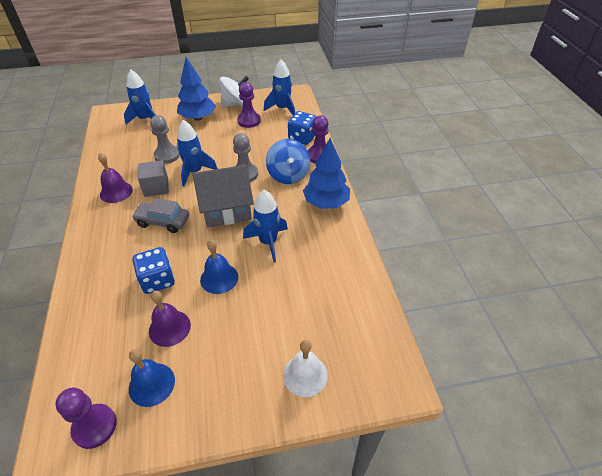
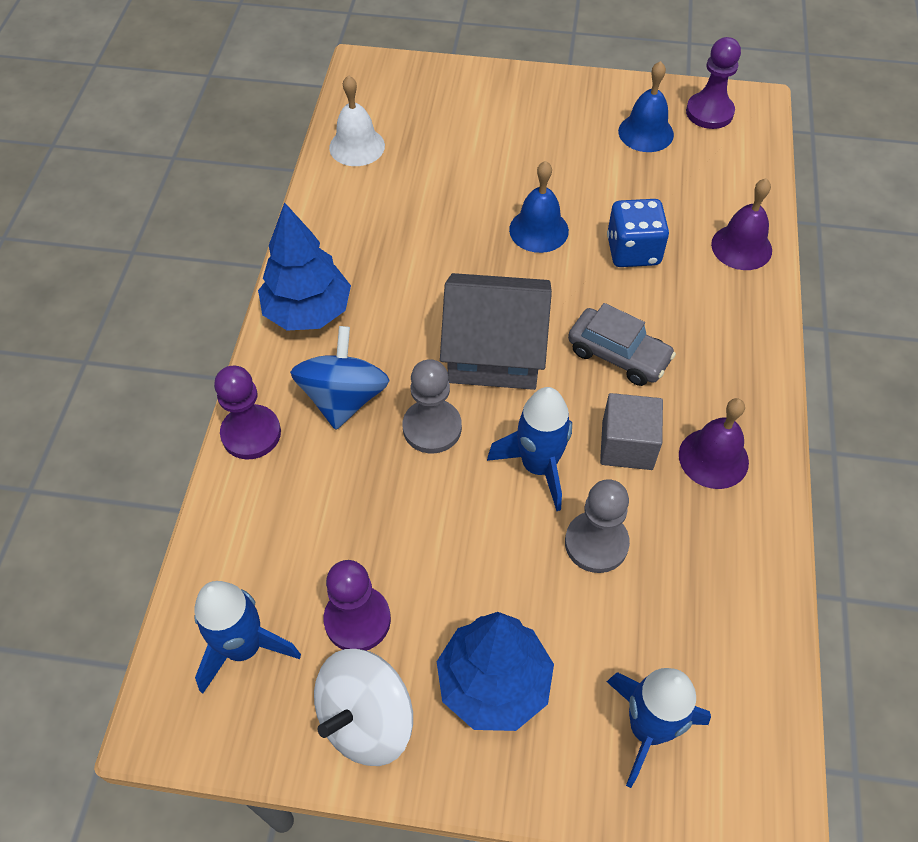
camera: 160 degrees left, 10 degrees up
purple bell [149,291,191,347] -> purple bell moved to [711,178,772,270]
white spinning top [220,76,249,107] -> white spinning top turned 45 degrees counterclockwise [314,649,413,766]
blue rocket [243,190,288,262] -> none
white bell [283,340,328,397] -> white bell moved to [329,75,385,166]
blue dice [288,111,316,145] -> none

